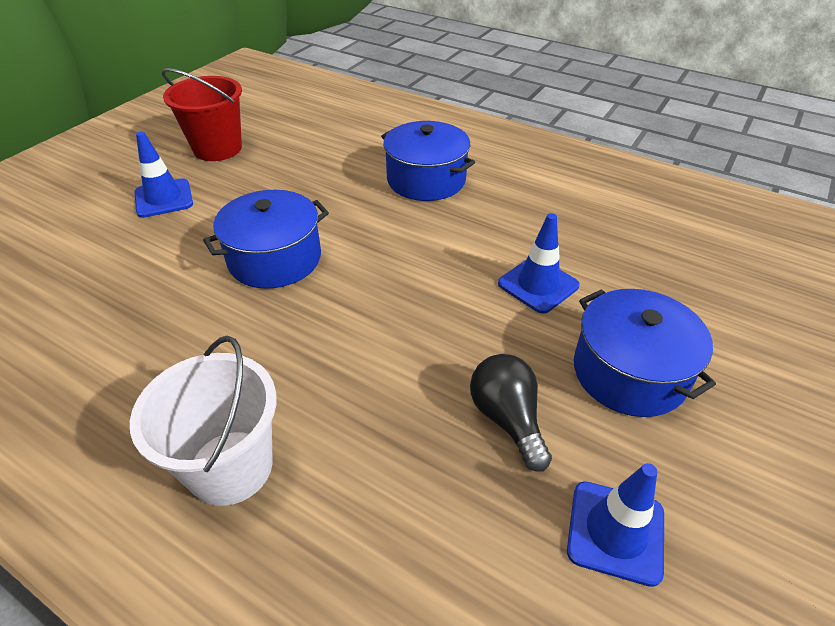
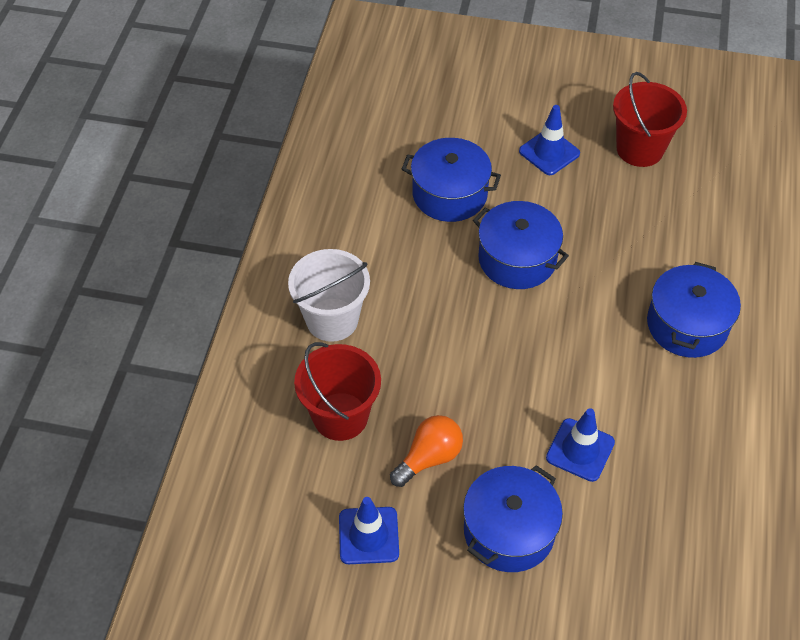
camera: 70 degrees right, 10 degrees up
black light bulb [470,354,552,472] -> orange light bulb [390,415,463,487]
none -> red bucket [294,342,381,441]
none -> blue pot [402,138,501,222]

